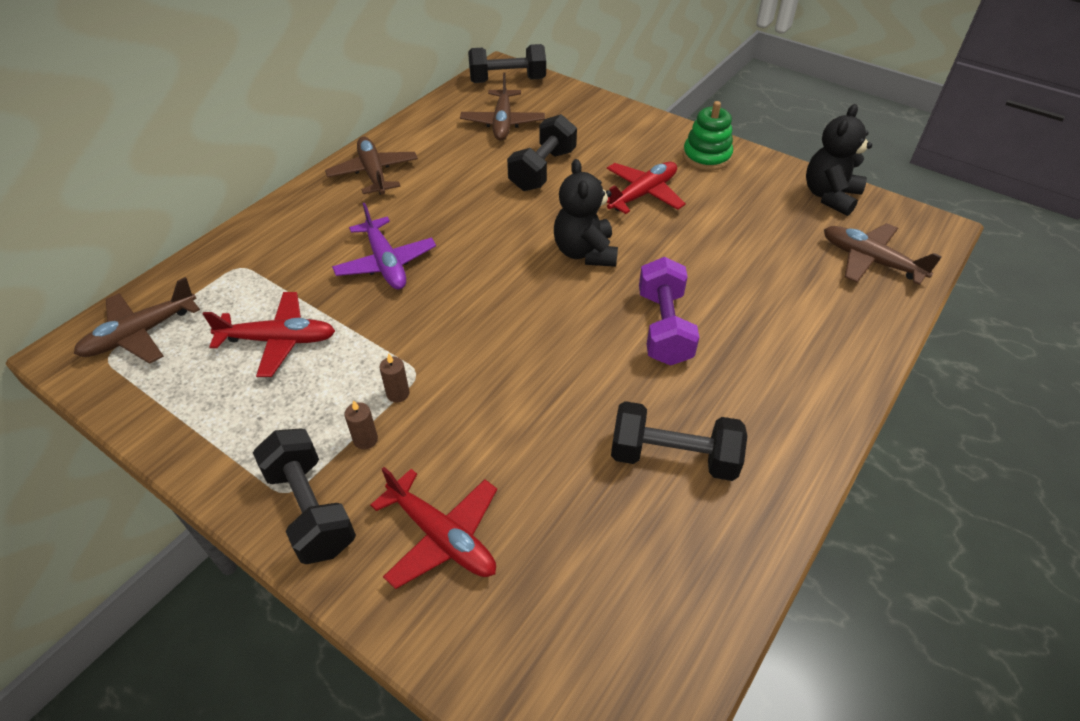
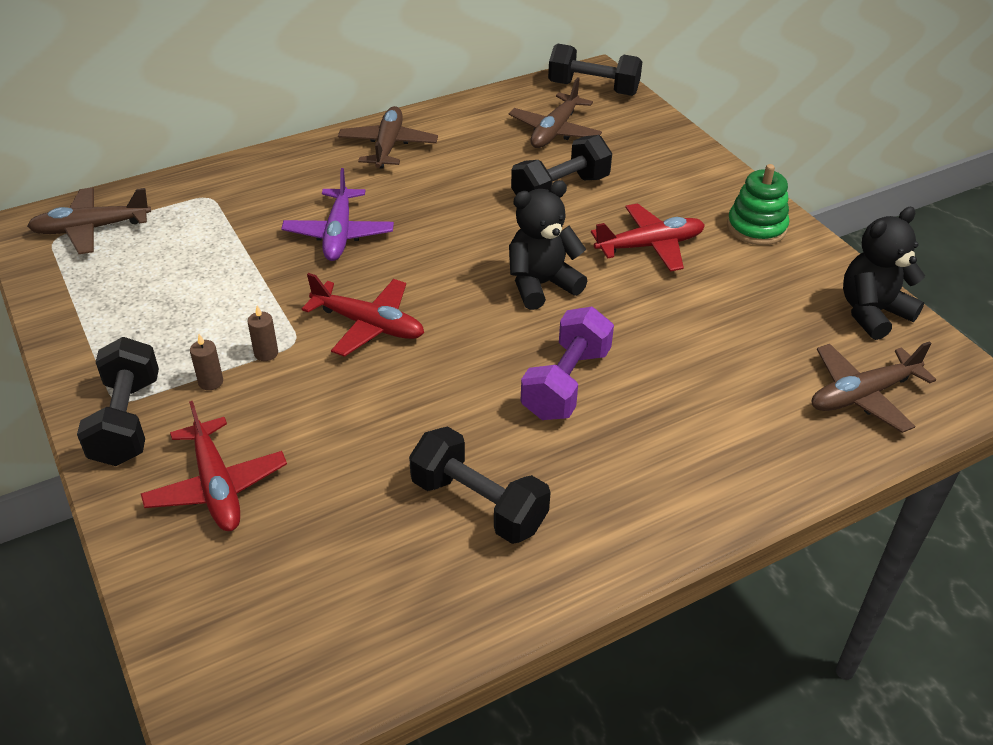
camera: 25 degrees right, 5 degrees down
red plane [203,292,335,377] -> red plane moved to [302,273,424,357]
black teddy bear [554,159,618,267] -> black teddy bear turned 45 degrees clockwise [509,180,587,310]
brown plane [824,223,942,285] -> brown plane turned 90 degrees counterclockwise [812,341,936,433]

